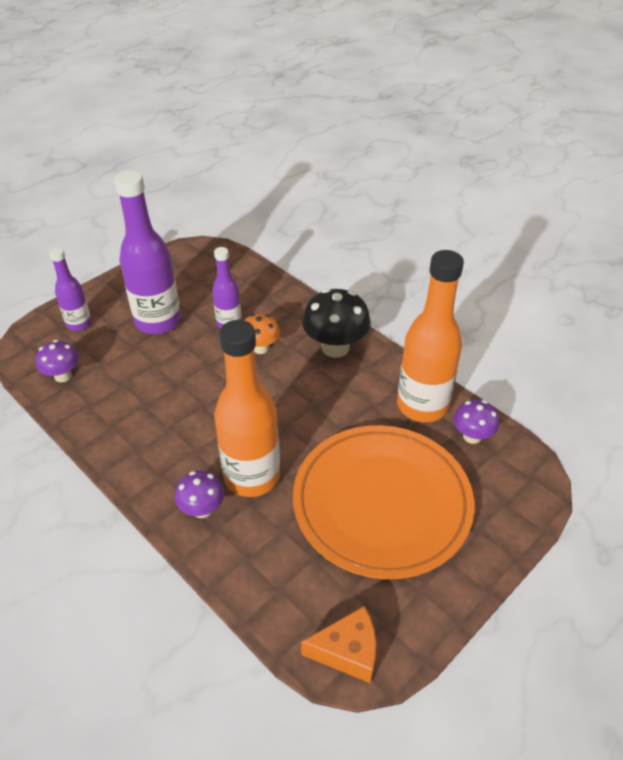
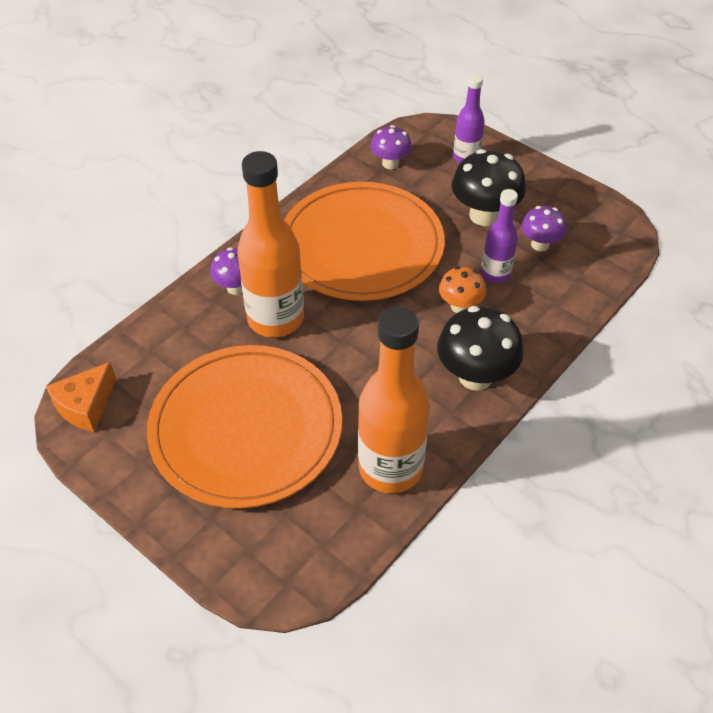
camera: 85 degrees right, 5 degrees up
purple bottle [114,170,181,334] -> black mushroom [452,149,526,226]
orange cheese [301,606,377,683] -> orange cheese turned 45 degrees clockwise [46,362,116,432]
purple mushroom [454,399,499,444] -> purple mushroom moved to [521,206,566,251]
none -> orange plate [284,182,445,301]

